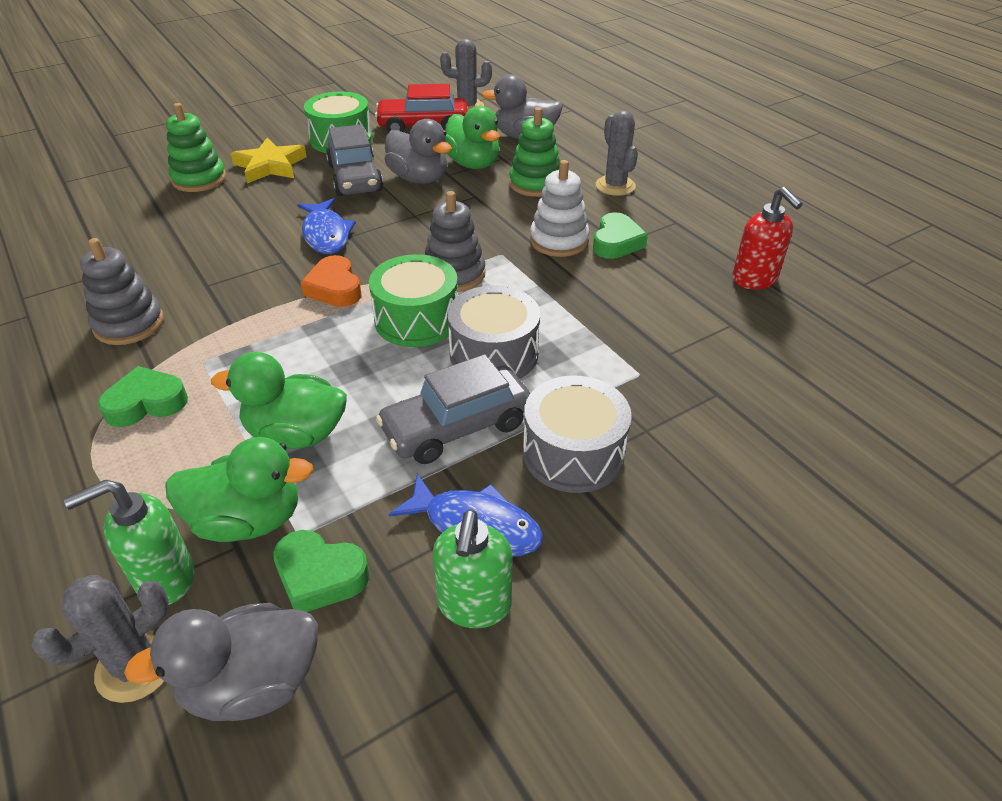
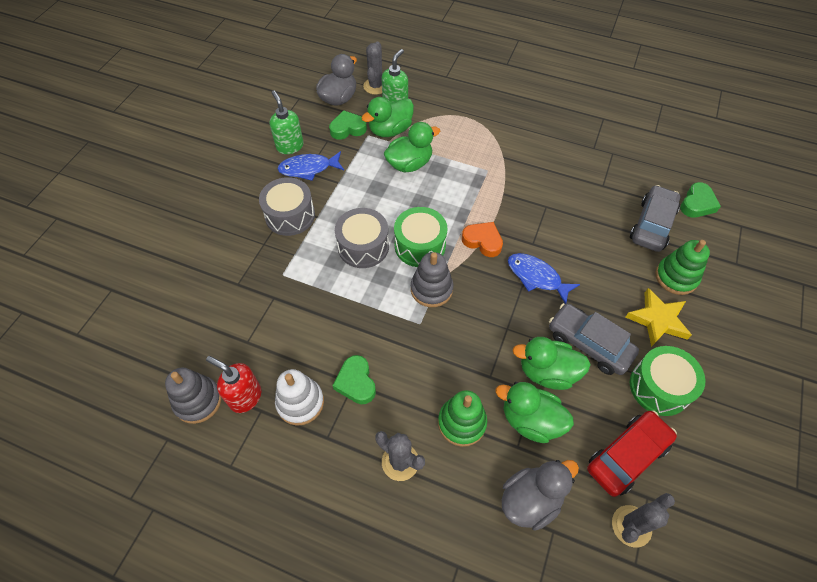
camera: 145 degrees right, 15 degrees up
grey stacking toy [80,238,164,345] -> grey stacking toy moved to [165,367,222,424]
green heart [98,366,188,427] -> green heart moved to [680,182,721,218]
grey car [376,354,530,464] -> grey car moved to [630,185,680,252]
grey duck [384,119,452,184] -> green duck [513,337,591,390]
white stacking toy [530,160,589,257] -> white stacking toy moved to [275,369,324,426]

